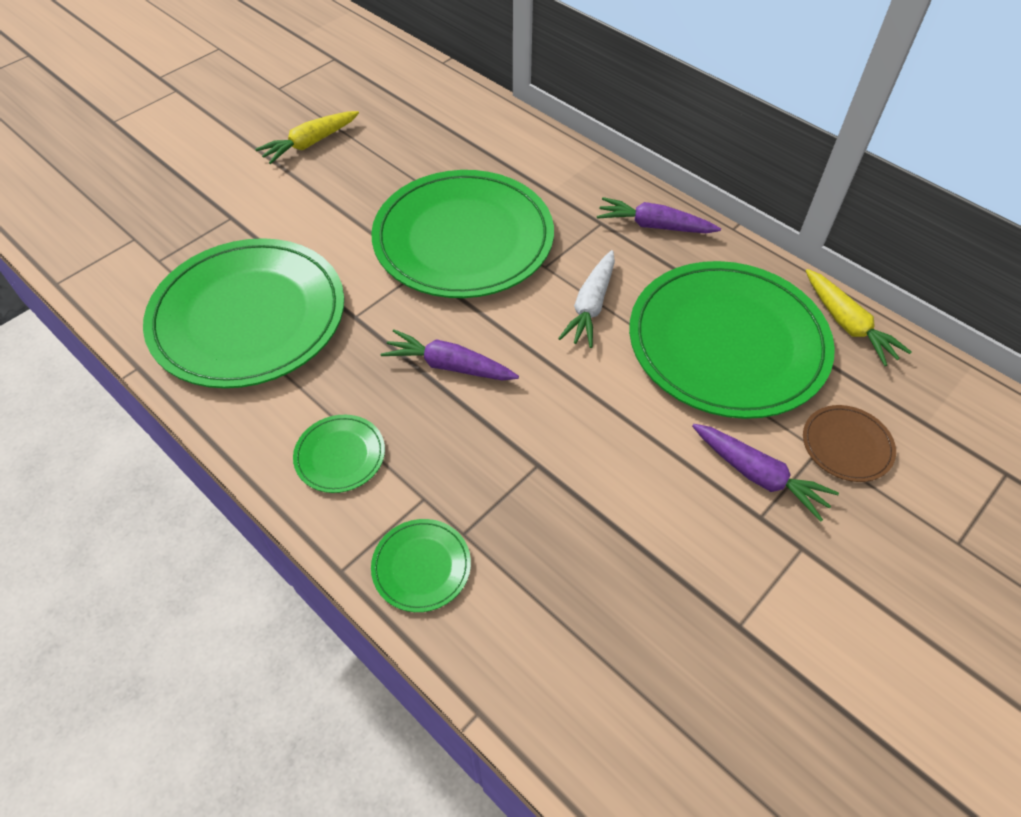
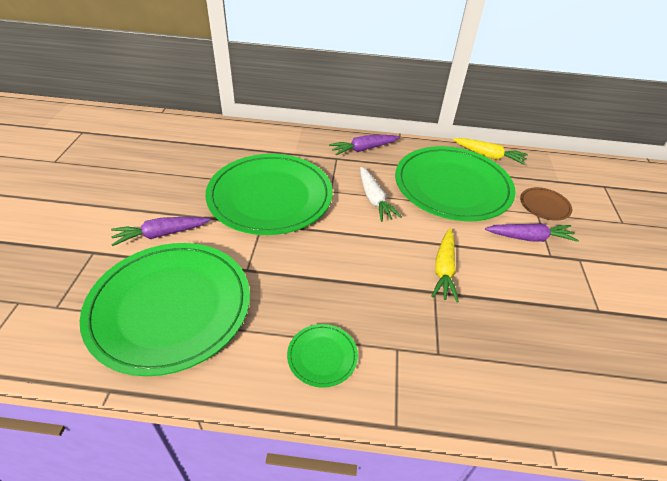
camera: 40 degrees left, 10 degrees down
yellow carrot [255,111,359,164] -> yellow carrot moved to [431,228,459,302]
green plate [371,519,471,612] -> none
purple carrot [381,329,519,380] -> purple carrot moved to [111,217,210,246]

